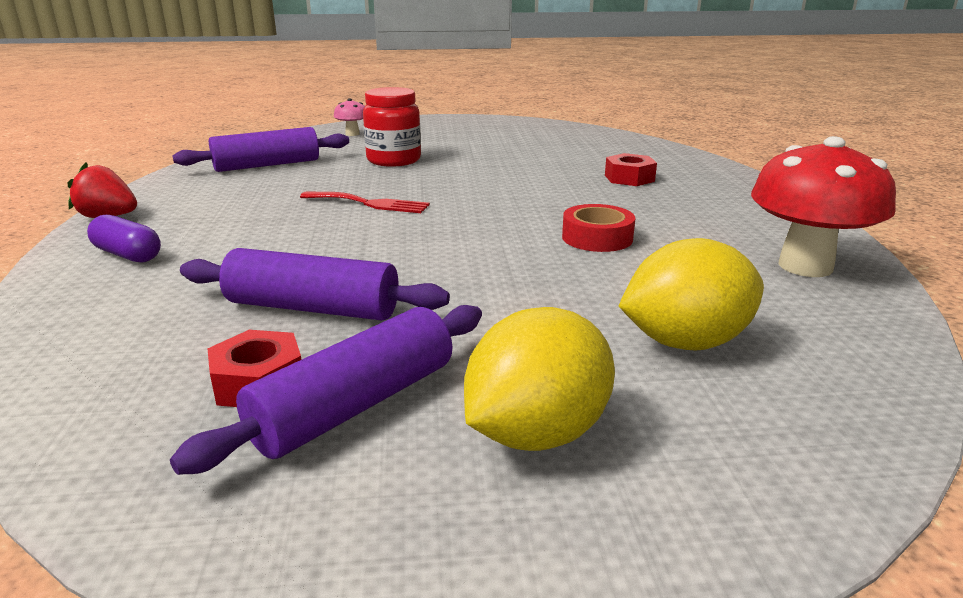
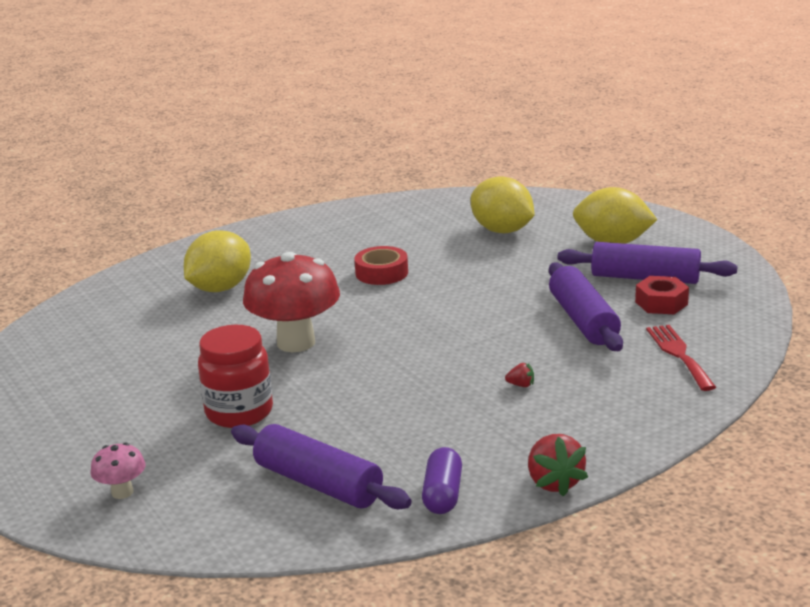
camera: 115 degrees left, 0 degrees up
purple capsule [87,215,161,263] -> purple capsule moved to [422,447,462,514]
red fork [300,192,430,213] -> red fork moved to [646,325,716,391]
red nut [605,153,657,186] -> yellow lemon [184,230,251,292]
red mushroom [751,136,896,277] -> red mushroom moved to [243,252,340,352]
none -> red strawberry [505,363,534,387]

